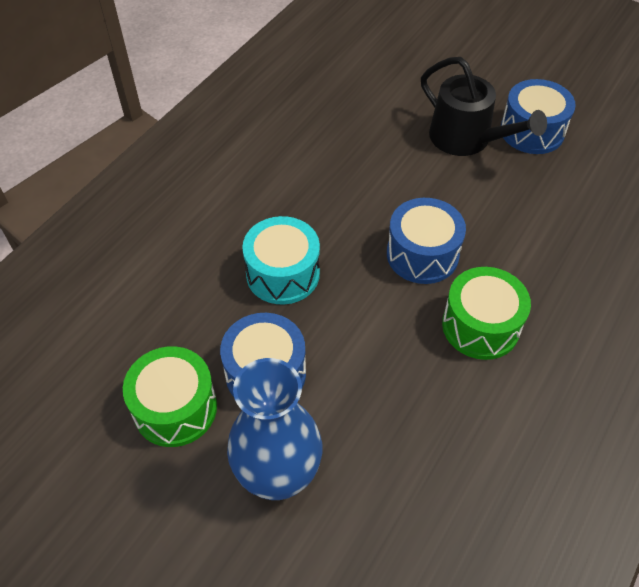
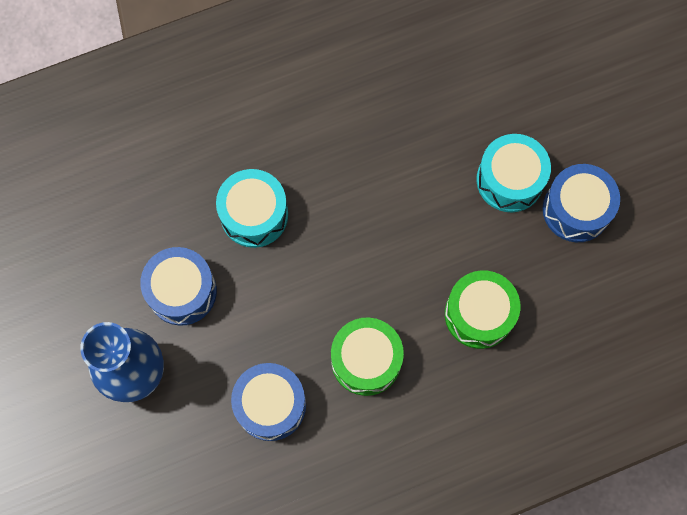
camera: 35 degrees right, 20 degrees up
green drum [123,346,217,447] -> green drum moved to [445,270,520,349]
blue drum [387,198,466,284] -> blue drum moved to [231,363,306,441]
black watering can [421,57,547,156] -> turquoise drum [476,134,551,212]

